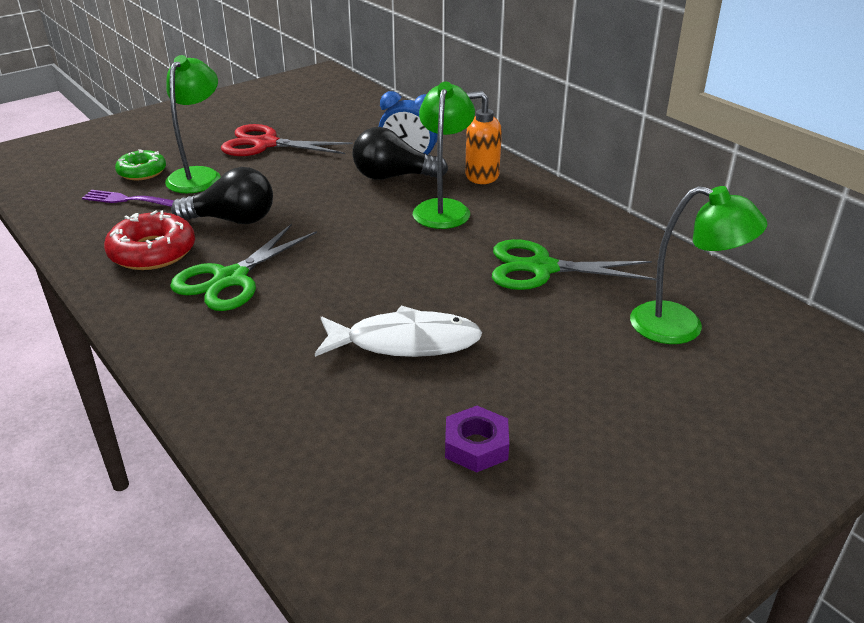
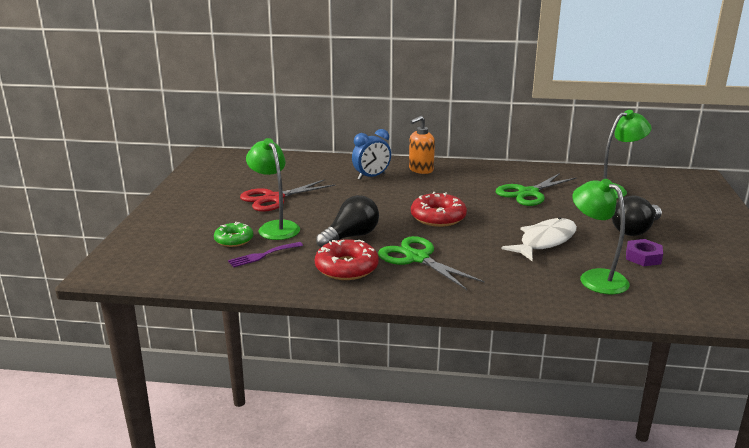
camera: 45 degrees left, 10 degrees down
green scissors [170,224,317,311] -> green scissors turned 150 degrees clockwise [378,236,485,290]
black light bulb [352,127,448,180] -> black light bulb moved to [612,196,662,236]
green lamp [413,82,475,229] -> green lamp moved to [572,179,630,294]
none -> red donut [411,192,467,227]

